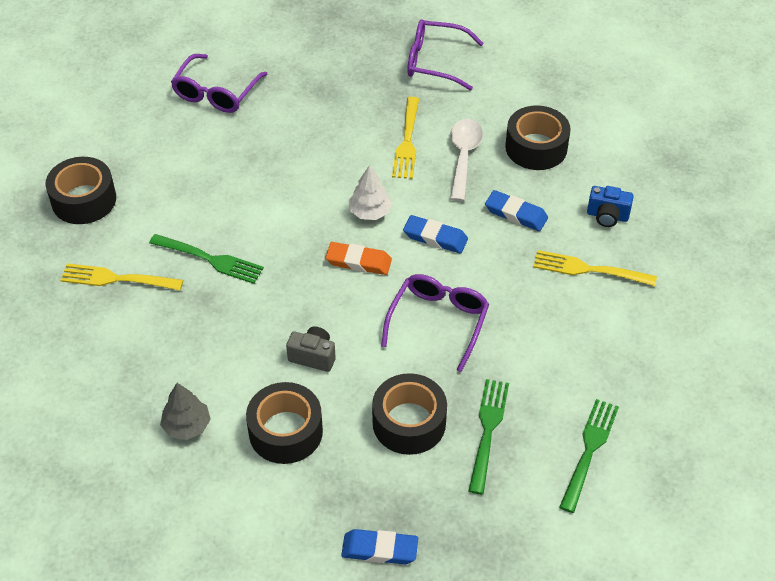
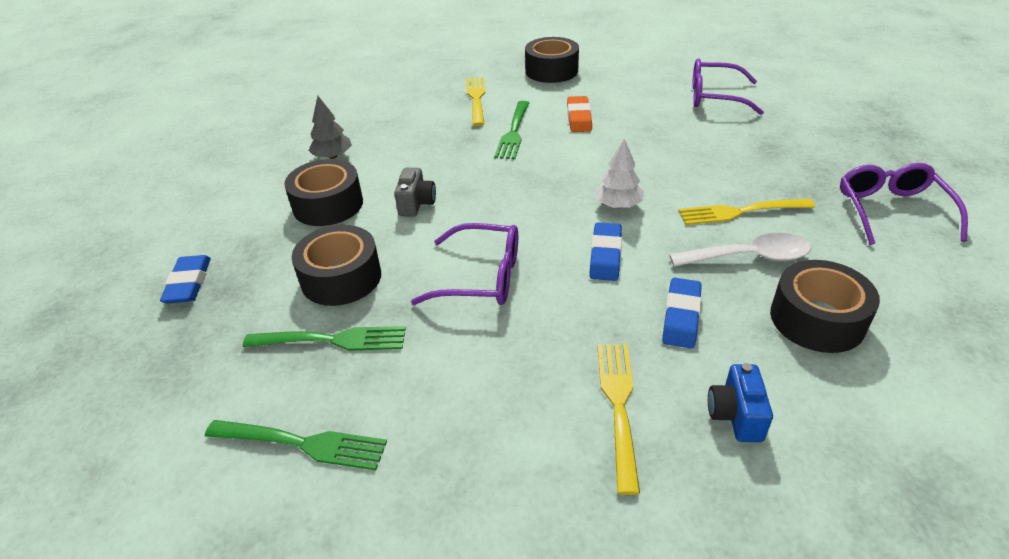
camera: 80 degrees right, 10 degrees down
orange eraser [326,242,392,275] -> orange eraser moved to [567,96,592,132]

